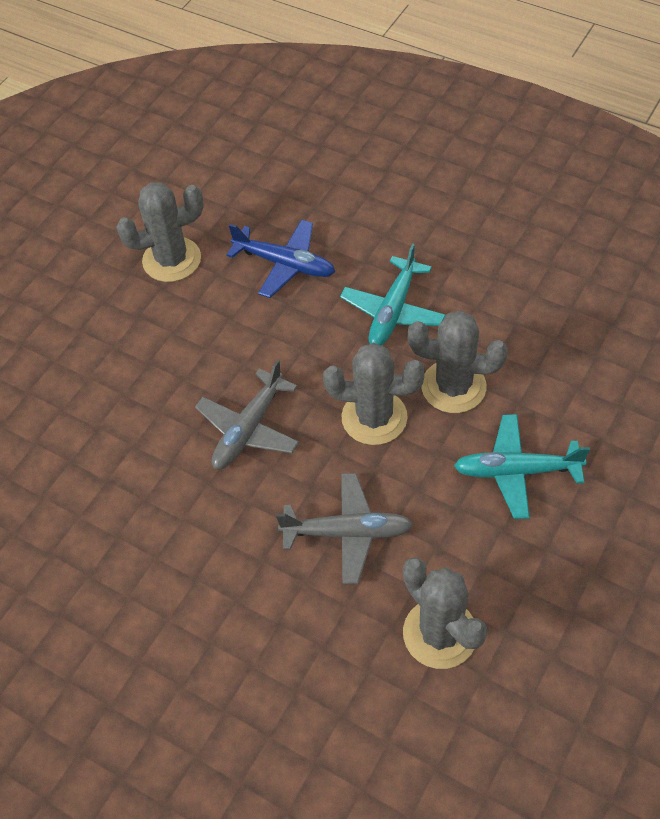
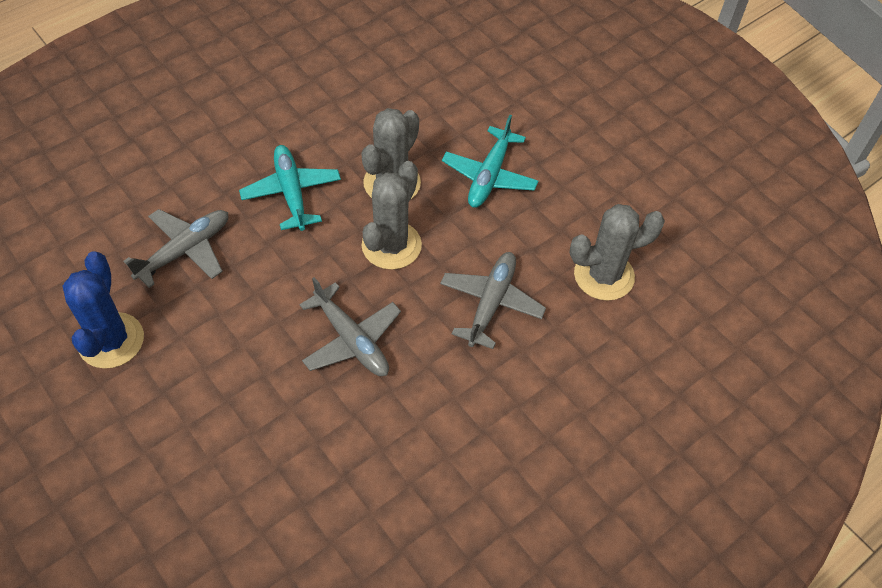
camera: 75 degrees left, 0 degrees up
grey cactus [116,182,204,282] -> blue cactus [63,251,144,369]
blue plane [227,220,335,298] -> grey plane [123,209,228,288]
turquoise plane [340,243,446,346] -> turquoise plane turned 150 degrees counterclockwise [239,145,341,231]

